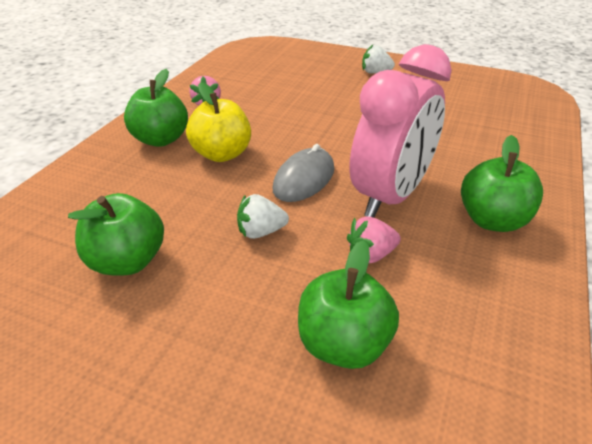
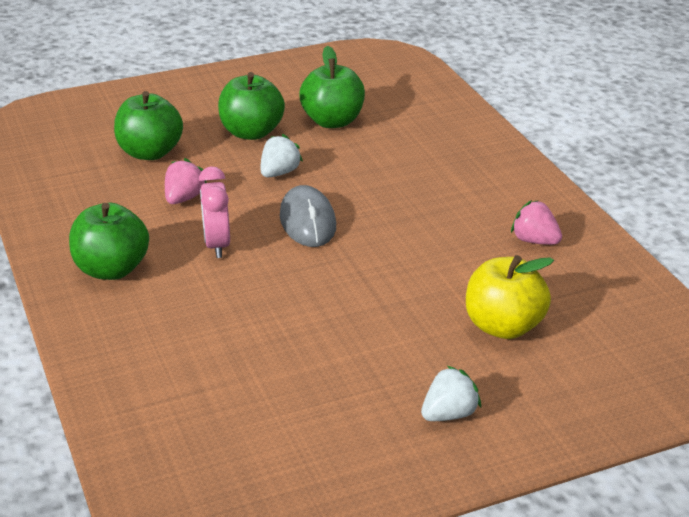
camera: 135 degrees right, 5 degrees down
green apple [124,69,188,147] -> green apple moved to [218,72,285,140]
yellow apple [186,82,251,162] -> yellow apple moved to [466,255,554,339]
pink clock [349,44,452,218] -> pink clock [199,166,230,258], size x0.51

